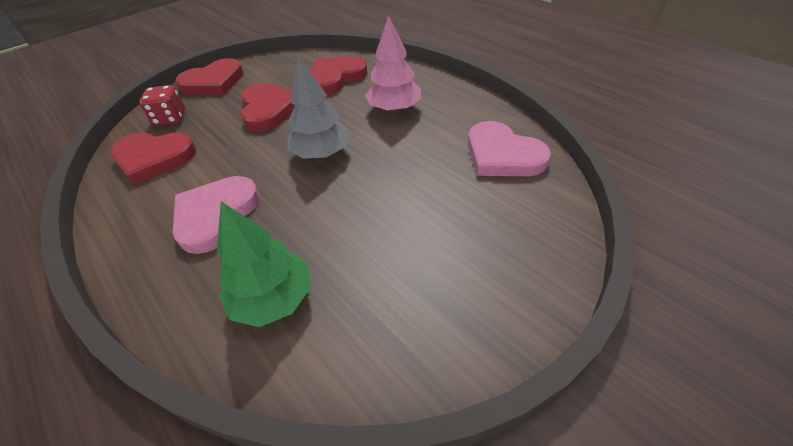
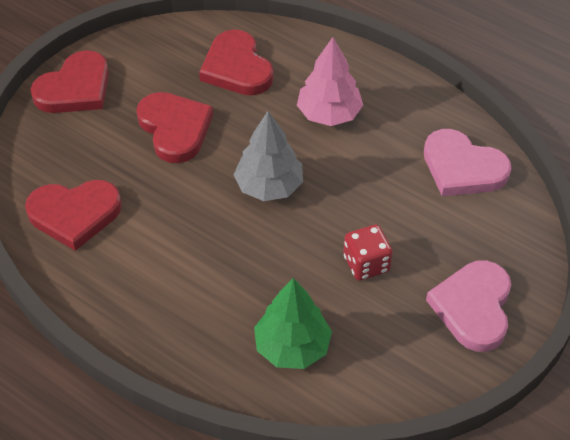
camera: 15 degrees left, 5 degrees up
red dice [139,85,185,126] -> red dice moved to [343,225,393,281]
pink heart [173,176,260,254] -> pink heart moved to [426,260,511,352]
red heart [310,56,368,95] -> red heart turned 60 degrees counterclockwise [199,30,274,96]

